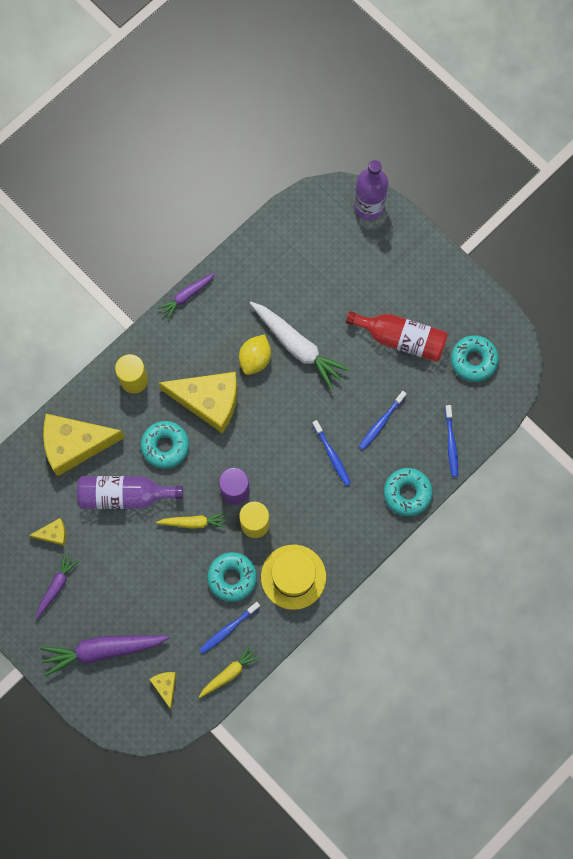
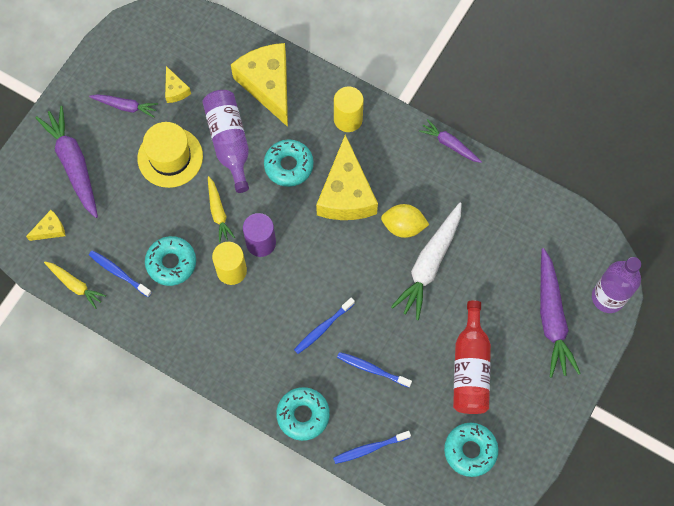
camera: 75 degrees right, 5 degrees down
yellow hat [261,545,326,610] -> yellow hat moved to [137,122,203,188]
none -> purple carrot [540,248,581,378]

